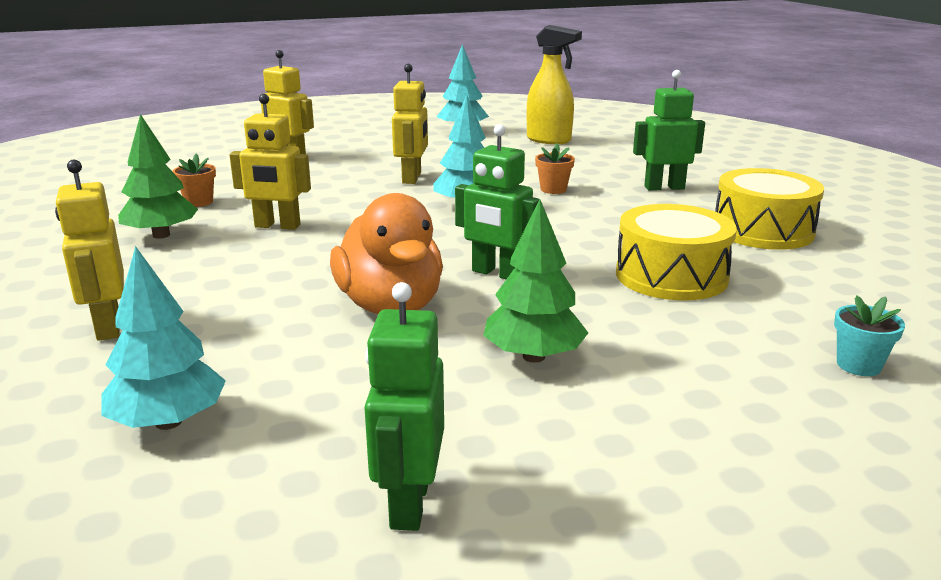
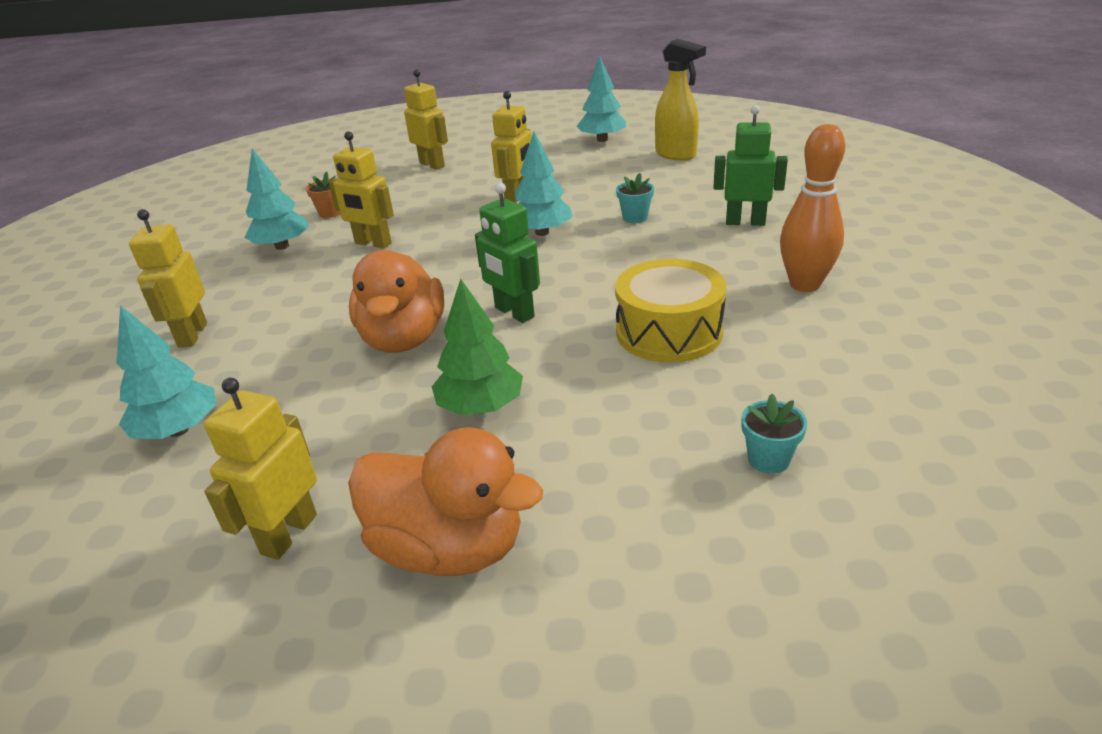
camera: 20 degrees right, 10 degrees up
green tree [118,114,198,239] -> turquoise tree [244,148,309,250]
green robot [364,282,444,531] -> yellow robot [204,378,317,560]
orange flower pot [535,143,575,194] -> turquoise flower pot [616,173,654,223]
yellow drum [715,168,824,250] -> orange bowling pin [780,124,845,292]
none -> orange duck [348,427,543,576]

